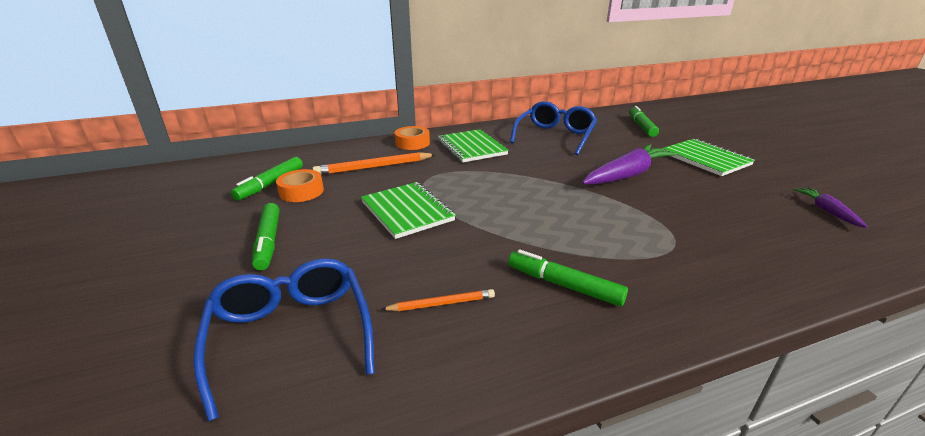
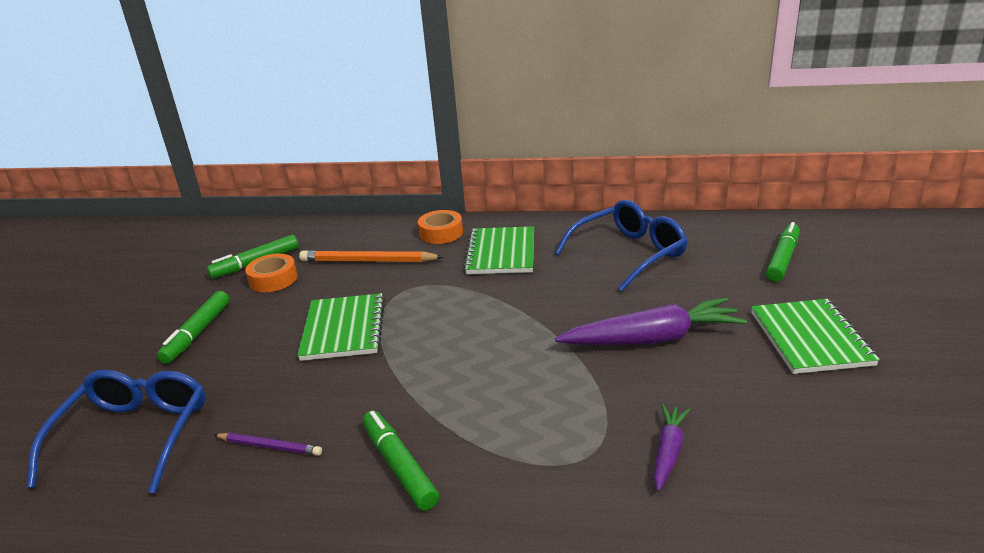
camera: 30 degrees right, 0 degrees up
orange pencil [381,289,495,311] -> purple pencil [214,433,322,456]
purple carrot [793,187,868,228] -> purple carrot moved to [654,404,690,491]

